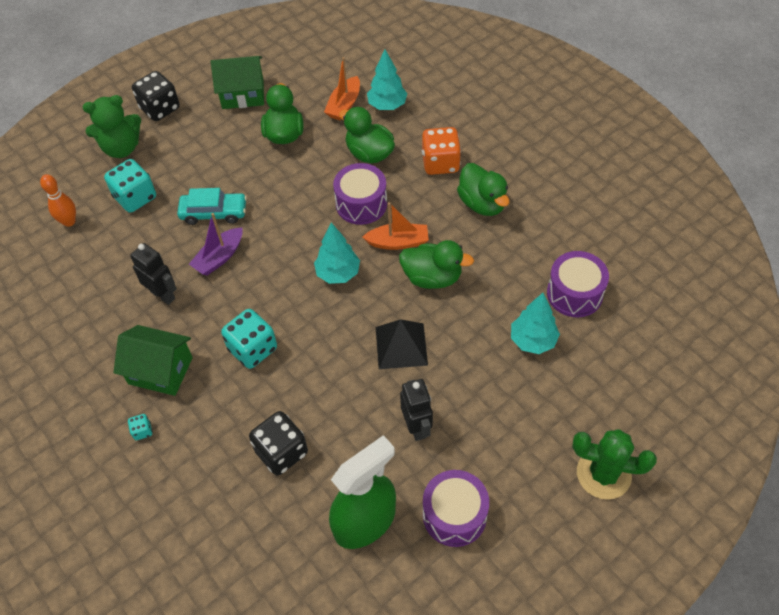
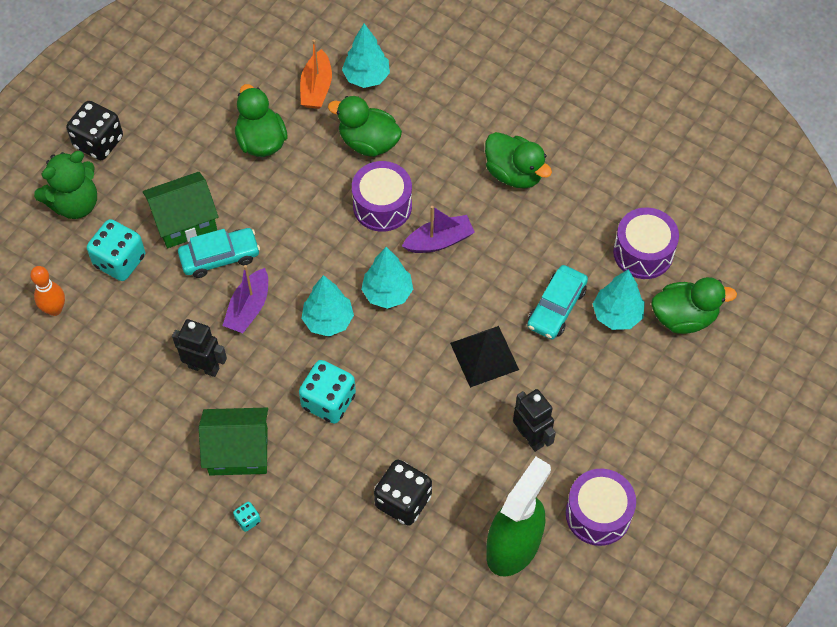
camera: 20 degrees left, 5 degrees up
green house [211,56,264,109] -> green house moved to [143,172,219,248]
orange boat [363,202,429,250] -> purple boat [402,206,475,253]
green duck [399,240,474,289] -> green duck moved to [651,277,737,334]
orange dice [422,127,461,175] -> none
green cactus [572,429,657,500] -> none
none -> turquoise tree [301,275,354,337]
none -> turquoise car [527,265,588,340]

